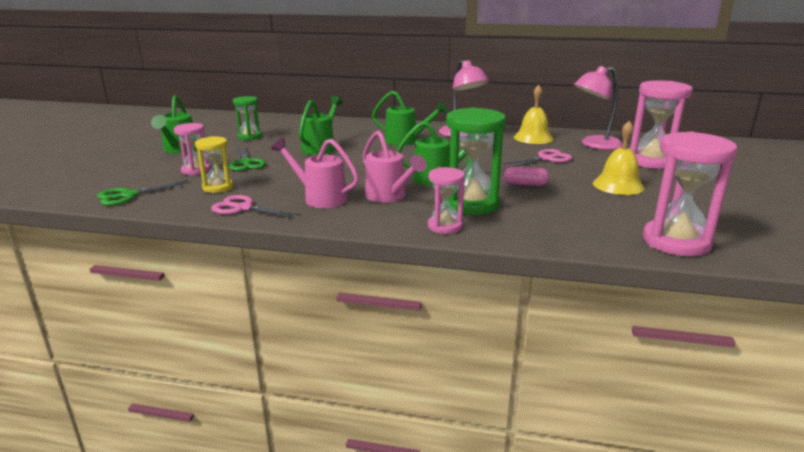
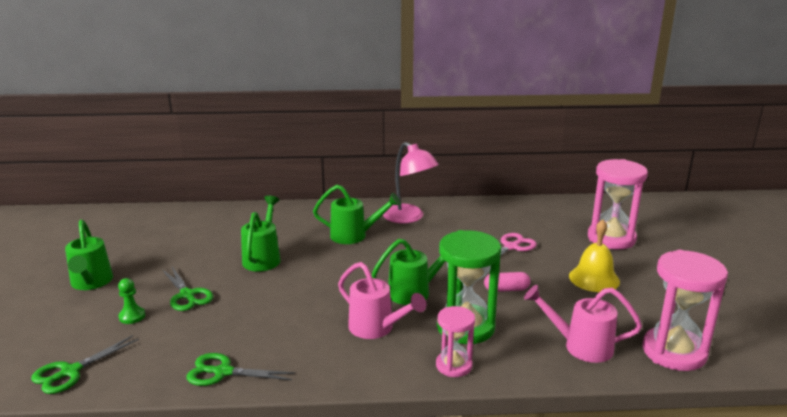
camera: 15 degrees left, 0 degrees up
pink hourglass [174,123,210,176] -> green pawn [118,278,145,324]
yellow hourglass [195,136,233,193] -> none
pink scissors [211,195,301,218] -> green scissors [187,353,295,386]
green hourglass [233,96,262,140] -> none
pink watering can [271,138,359,208] -> pink watering can moved to [524,285,642,363]
yellow bell [514,85,554,144] -> none
pink lamp [574,66,623,150] -> none

